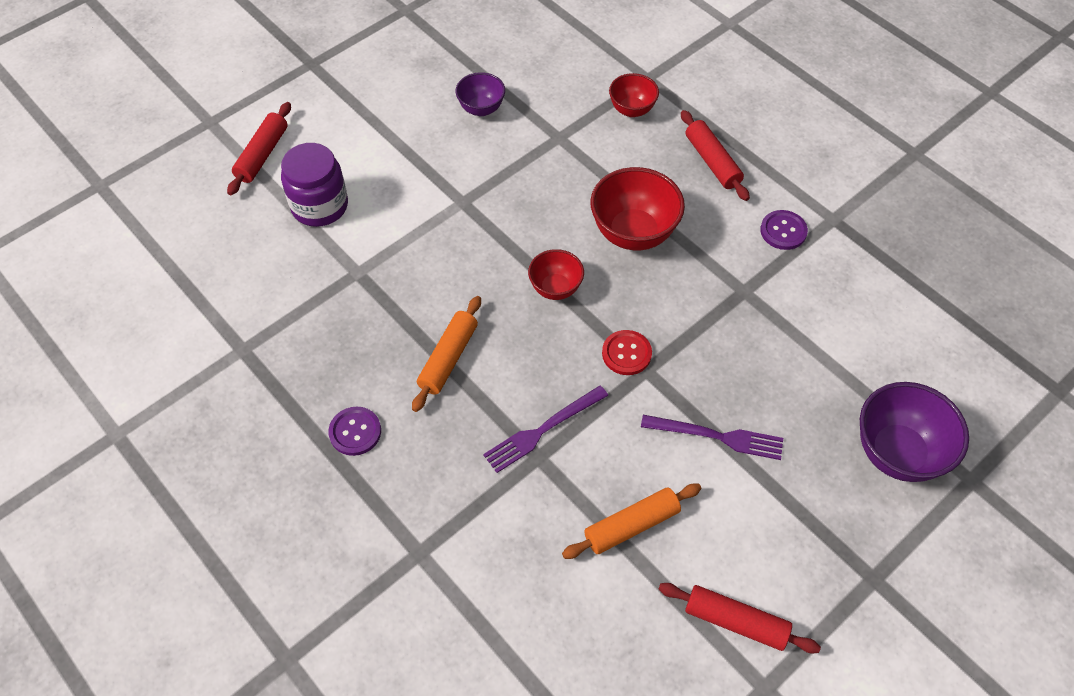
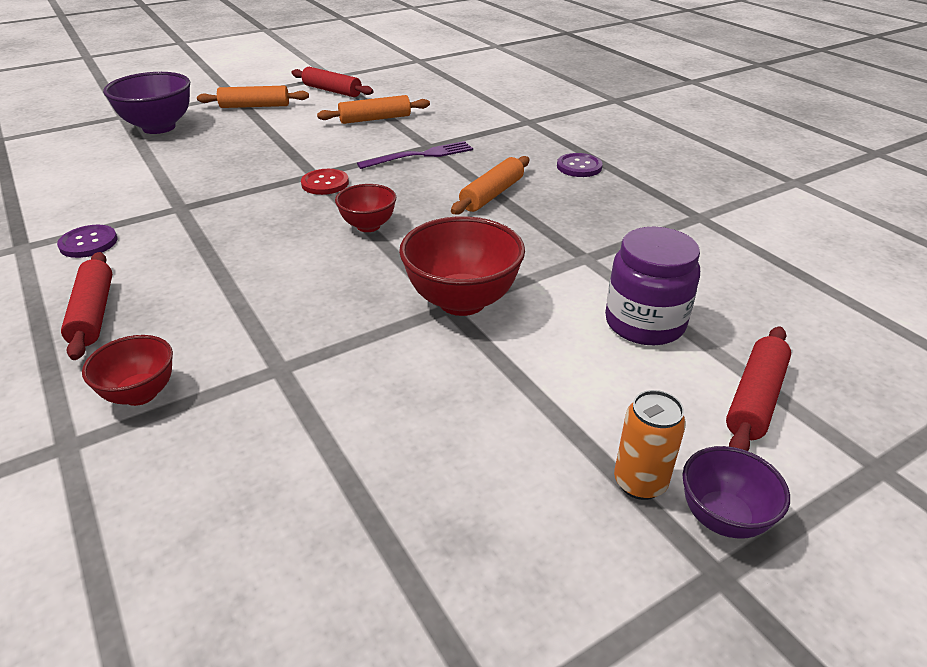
camera: 170 degrees left, 20 degrees down
purple bowl [455,72,505,116] -> purple bowl moved to [682,446,790,539]
red bowl [590,167,685,250] -> red bowl moved to [399,216,525,316]
purple fork [641,415,783,460] -> none
none -> orange rolling pin [197,86,309,108]
none -> orange can [614,390,686,500]

